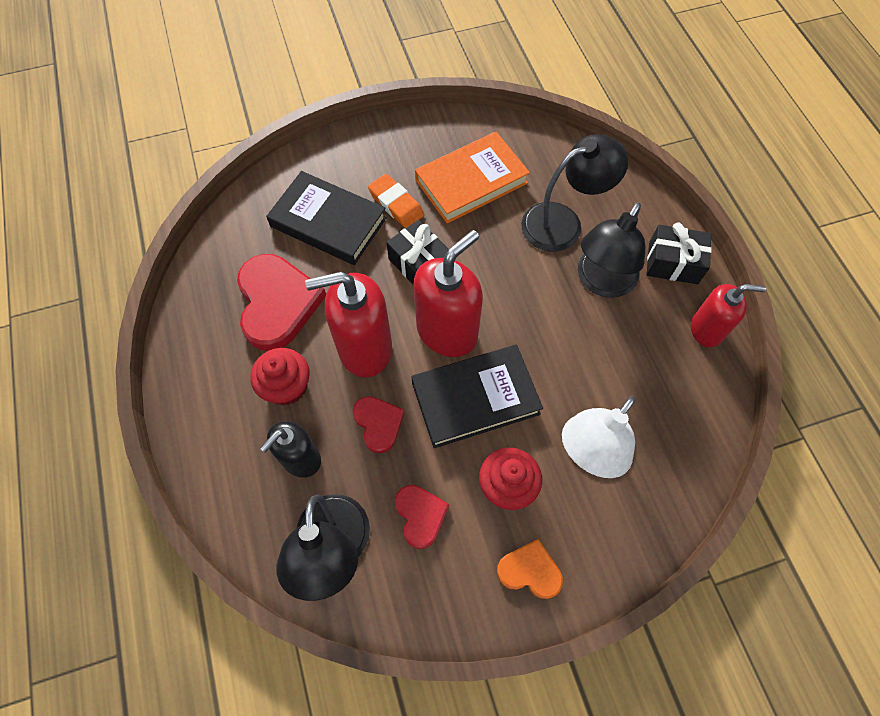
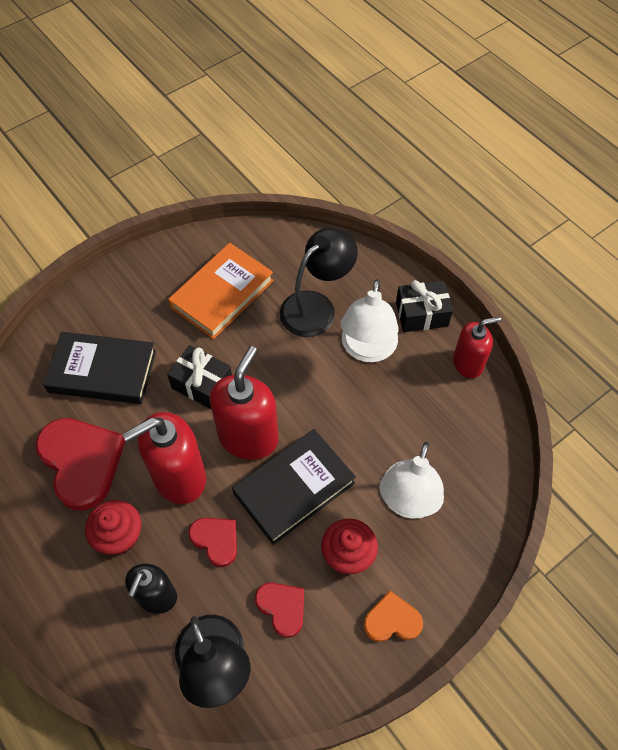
camera: 20 degrees left, 5 degrees down
orange eraser [368,174,424,228] -> none
black lamp [578,202,645,298] -> white lamp [341,279,399,363]

